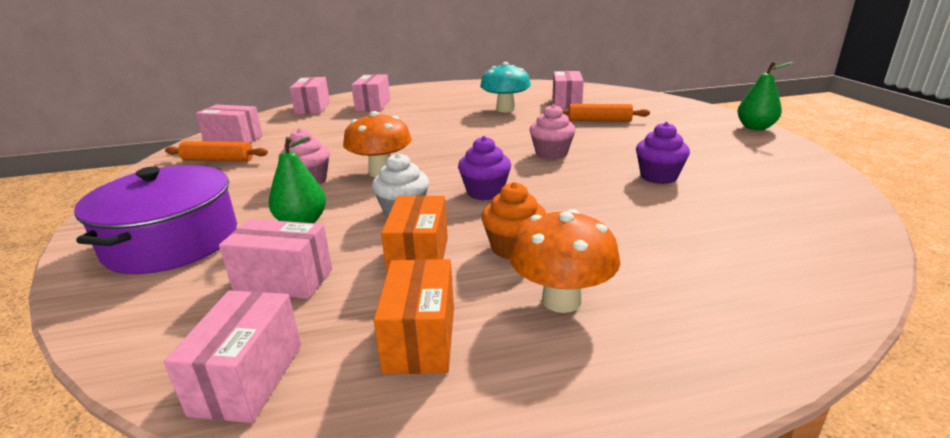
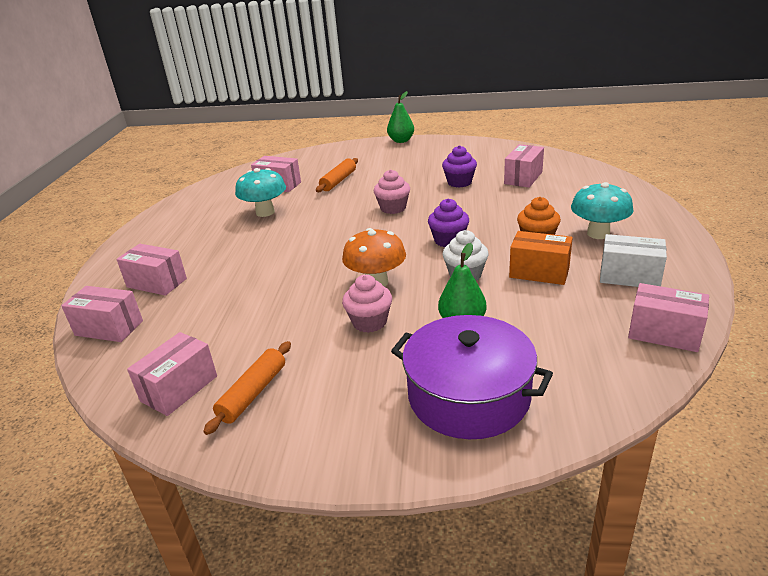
camera: 70 degrees left, 5 degrees up
pink box [219,219,332,299] -> pink box moved to [504,144,544,188]
orange box [373,259,454,374] -> white box [600,234,667,287]
orange mushroom [509,209,620,313] -> turquoise mushroom [571,182,633,239]

